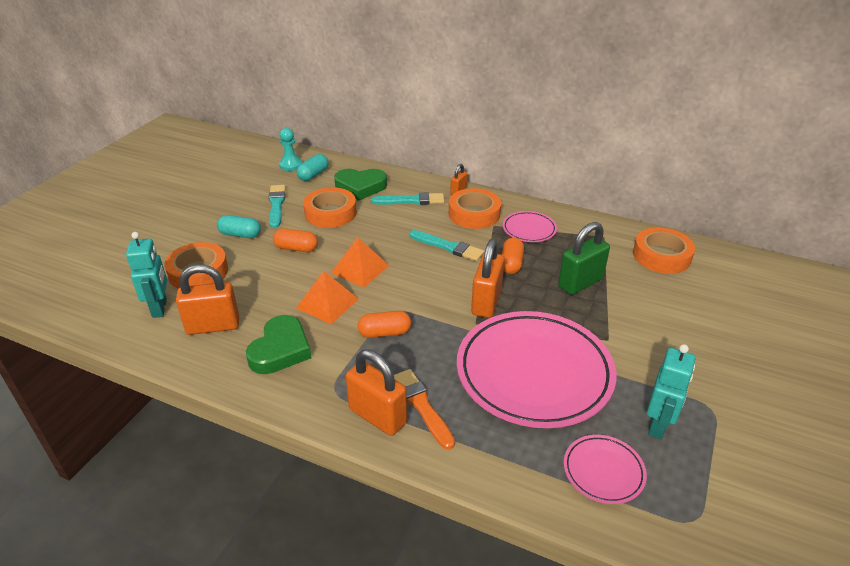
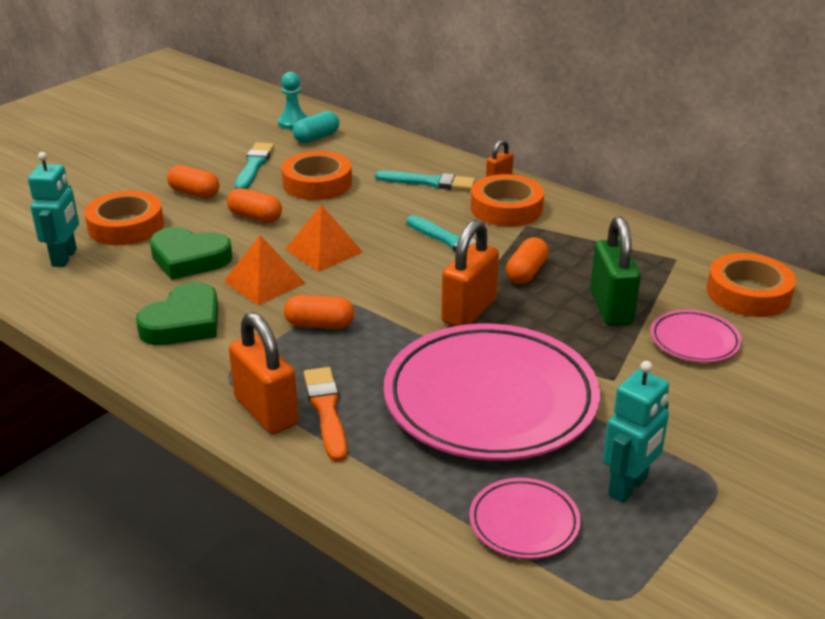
camera: 15 degrees right, 5 degrees down
orange padlock [176,264,239,335] -> none
turquoise capsule [217,215,261,238] -> orange capsule [167,165,219,198]
green heart [334,169,387,201] -> green heart moved to [150,227,233,280]
pink plate [503,211,557,242] -> pink plate moved to [651,310,742,363]
green padlock [558,222,610,295] -> green padlock turned 75 degrees counterclockwise [590,217,641,326]

